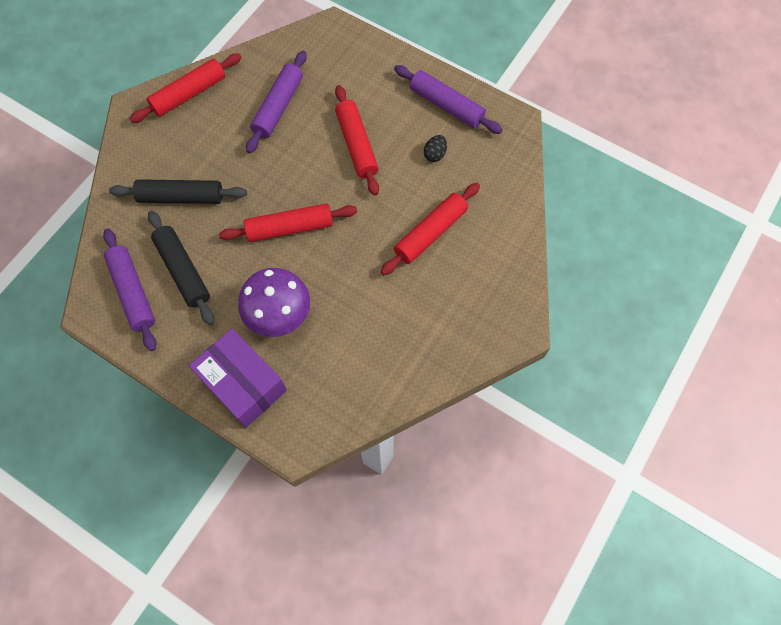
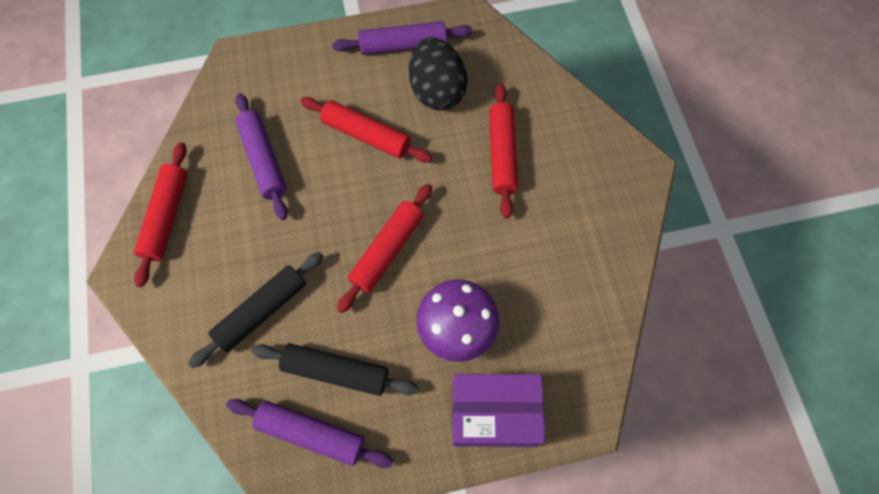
camera: 45 degrees left, 0 degrees up
black egg [424,135,447,162] -> black egg [409,37,468,111], size x2.36

